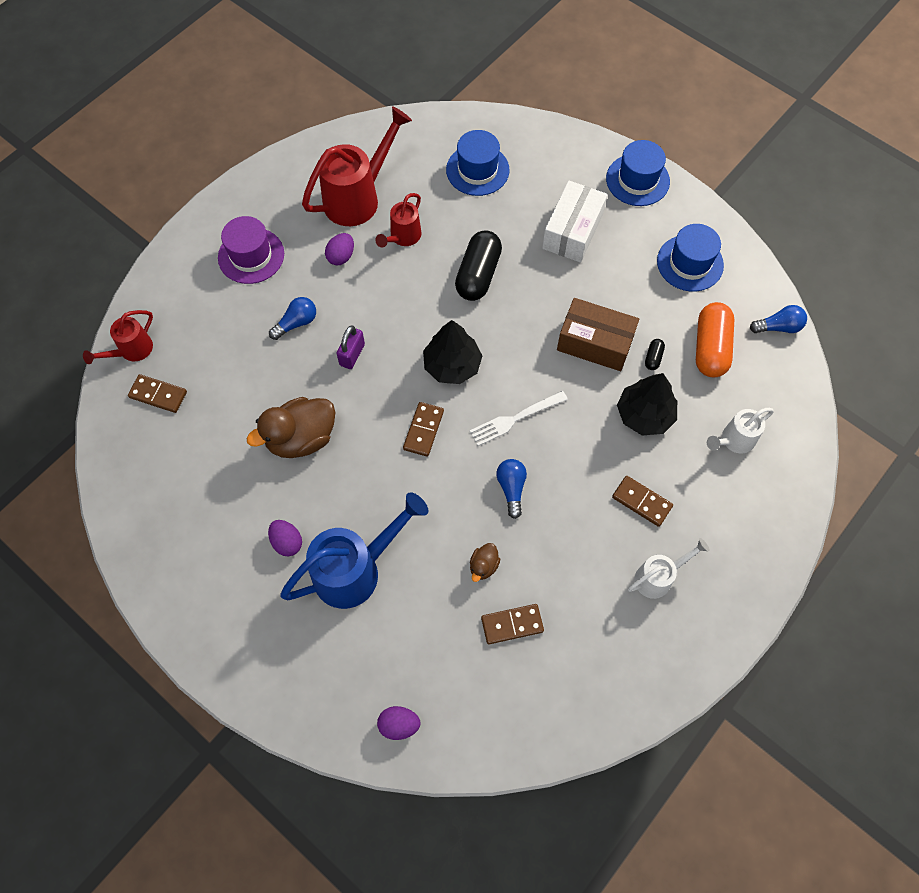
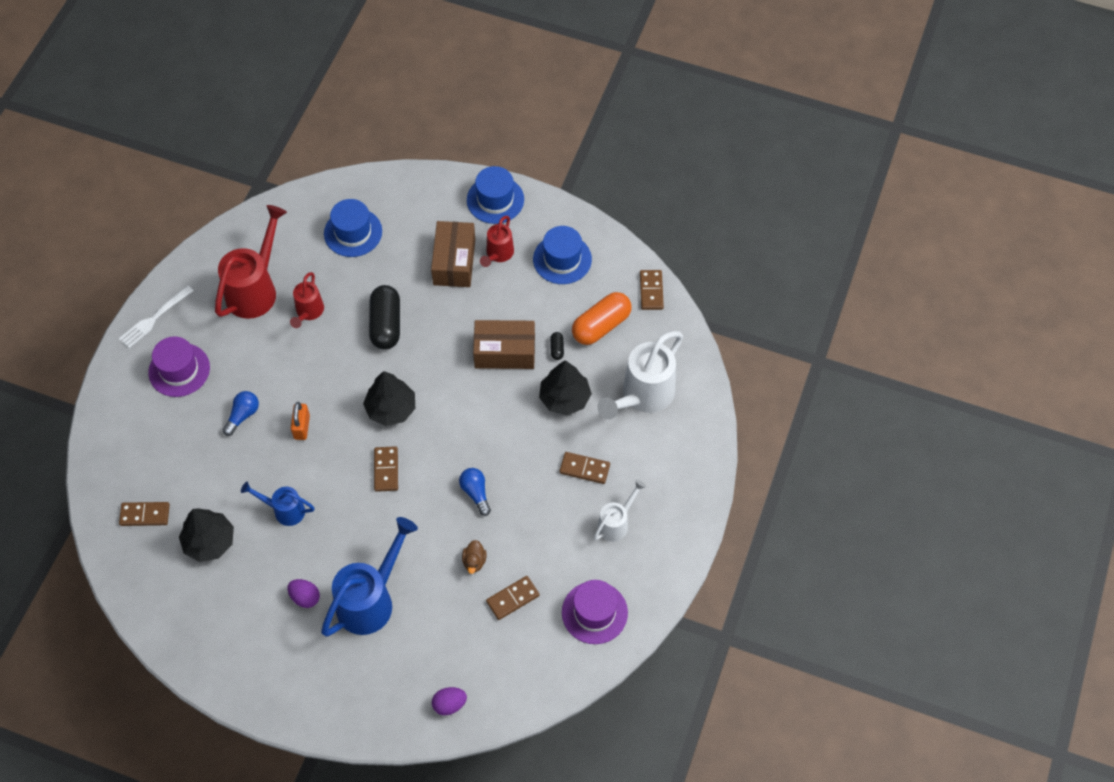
camera: 20 degrees left, 5 degrees down
red watering can [83,310,153,364] -> red watering can moved to [480,216,514,267]
brown duck [246,397,336,458] -> blue watering can [241,482,315,526]
purple egg [325,233,354,265] -> none
purple padlock [336,325,365,369] -> orange padlock [291,402,310,440]
white fork [470,391,568,446] -> white fork moved to [119,285,193,348]
white box [542,181,608,263] -> brown box [431,221,475,287]
orange capsule [696,302,734,377] -> orange capsule turned 60 degrees clockwise [572,292,632,345]
white watering can [707,408,774,453] -> white watering can [597,331,683,420], size x1.81
blue light bulb [750,305,807,333] -> brown domino [640,270,664,310]
none -> black tree [179,508,234,562]
none -> purple hat [562,580,628,644]

